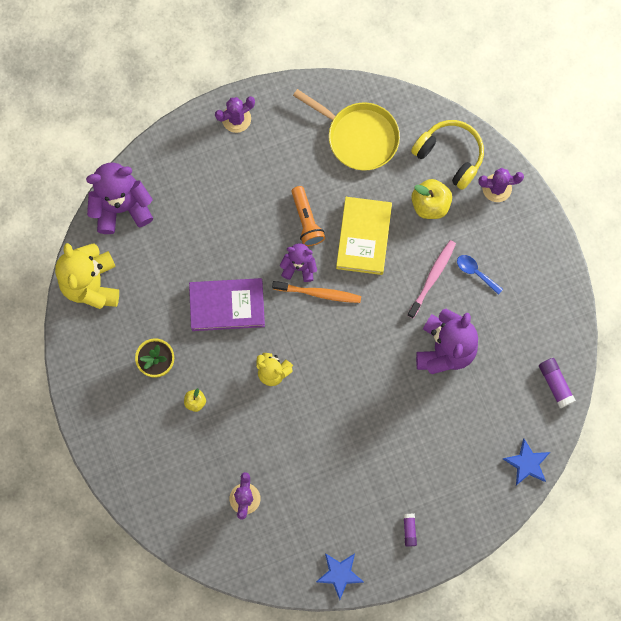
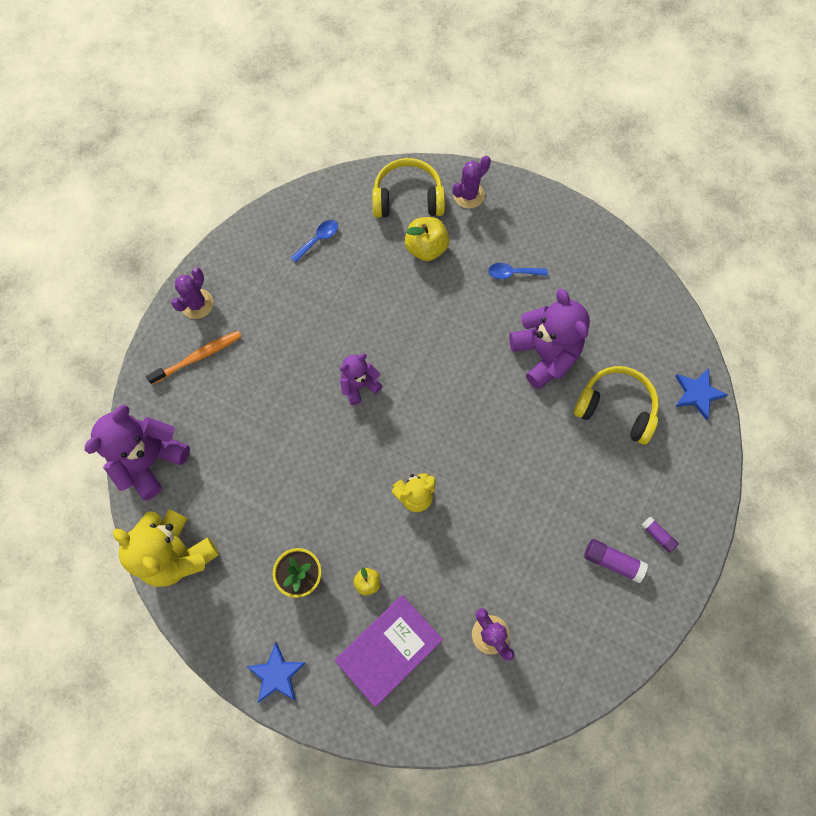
camera: 40 degrees left, 5 degrees down
purple book [189,278,265,331] -> purple book moved to [335,595,443,707]
orange toothbrush [272,281,361,303] -> orange toothbrush moved to [146,331,242,385]
orange flashlight [292,186,325,246] -> none
yellow pan [293,89,400,170] -> blue spoon [291,220,338,262]
blue star [316,553,364,600] -> blue star moved to [246,642,306,703]
yellow book [336,197,392,275] -> none
pink toothbrush [407,240,456,319] -> none
purple glue stick [539,358,576,408] -> purple glue stick moved to [584,539,648,583]
none -> yellow headphones [574,366,659,445]

